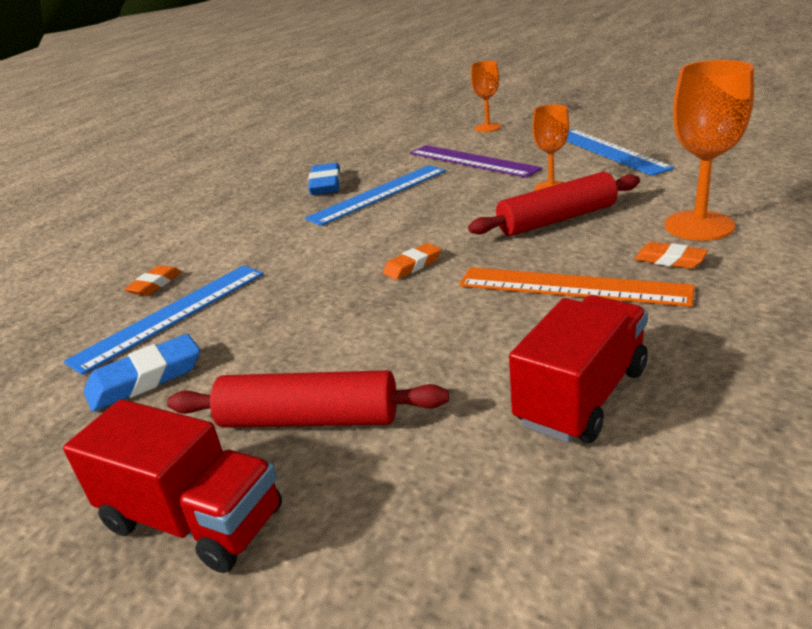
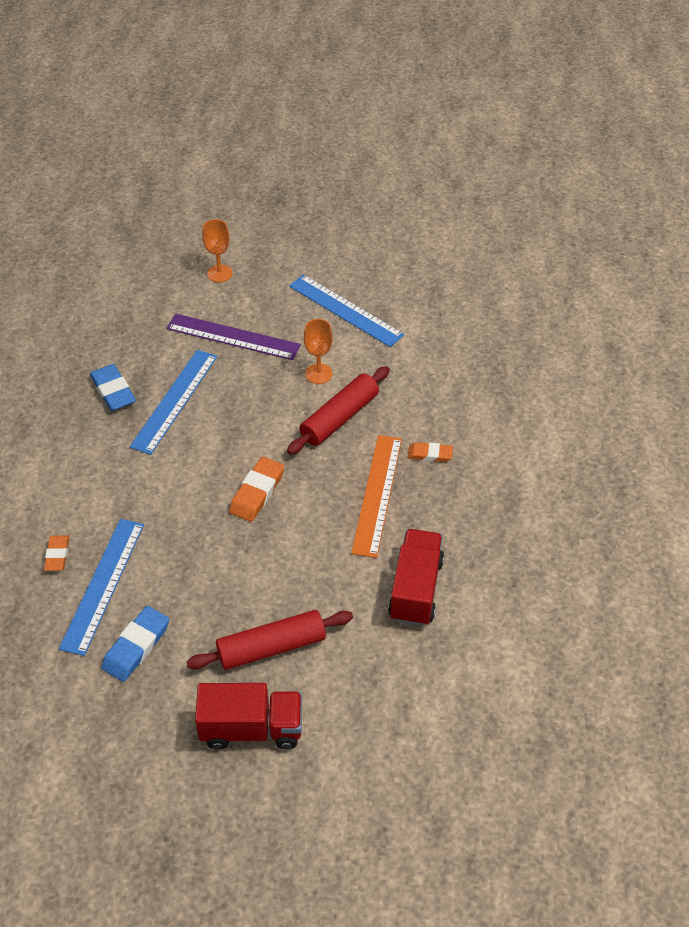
camera: 30 degrees left, 20 degrees up
orange eraser [383,243,441,280] -> orange eraser [229,457,284,522], size x1.56
orange ruler [459,267,694,307] -> orange ruler turned 75 degrees counterclockwise [351,435,402,558]
orange goblet [665,60,754,241] -> none

